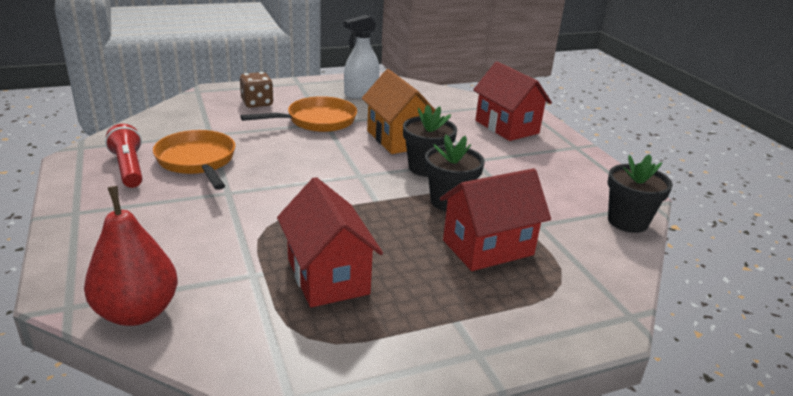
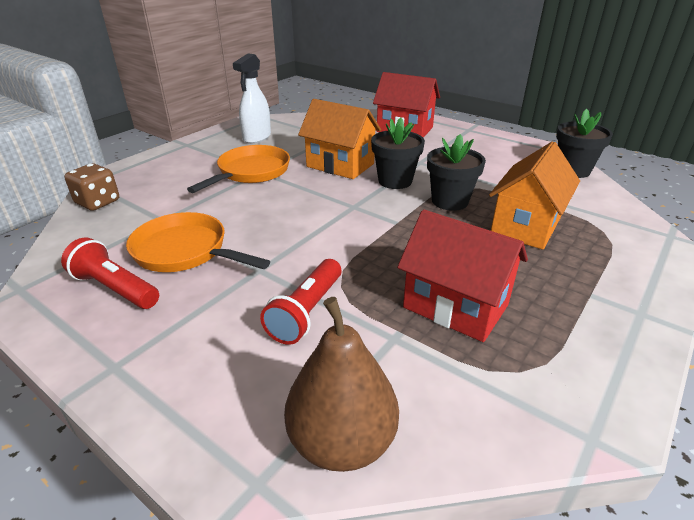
camera: 30 degrees left, 5 degrees up
red pear [84,186,178,326] -> brown pear [284,297,399,472]
brown dice [240,72,274,108] -> brown dice moved to [64,163,119,211]
red house [440,168,551,271] -> orange house [489,141,580,250]
none -> red flashlight [260,259,342,345]

